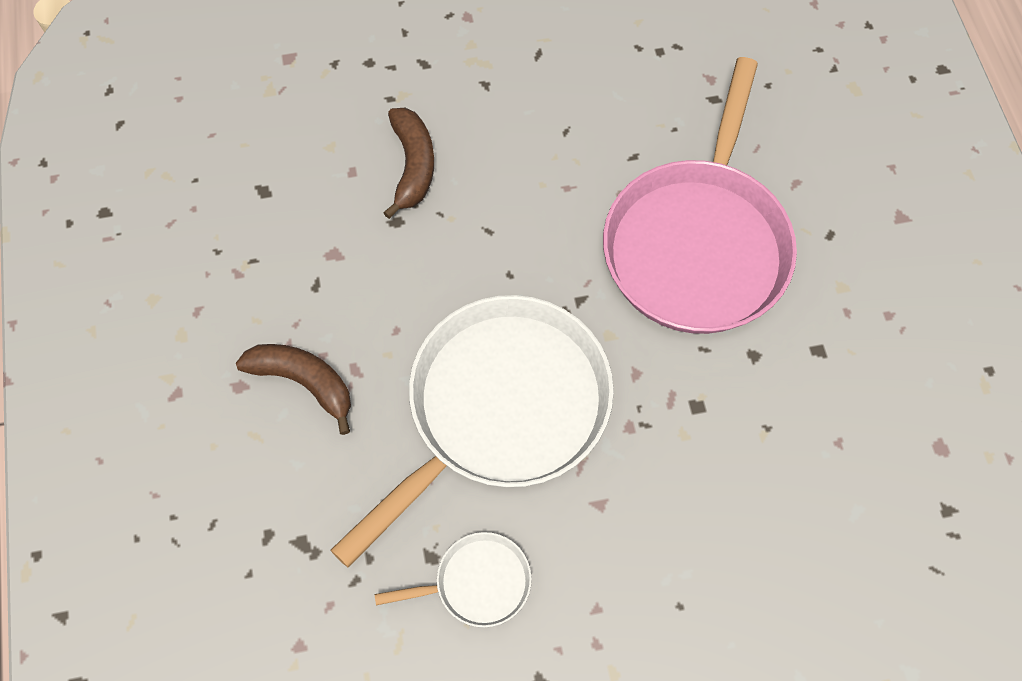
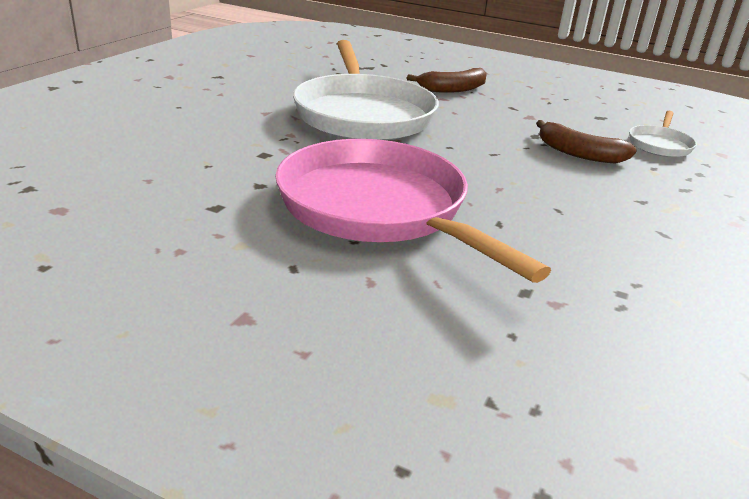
camera: 125 degrees right, 35 degrees down
white pan [374,532,532,628] -> white pan moved to [629,111,697,157]

